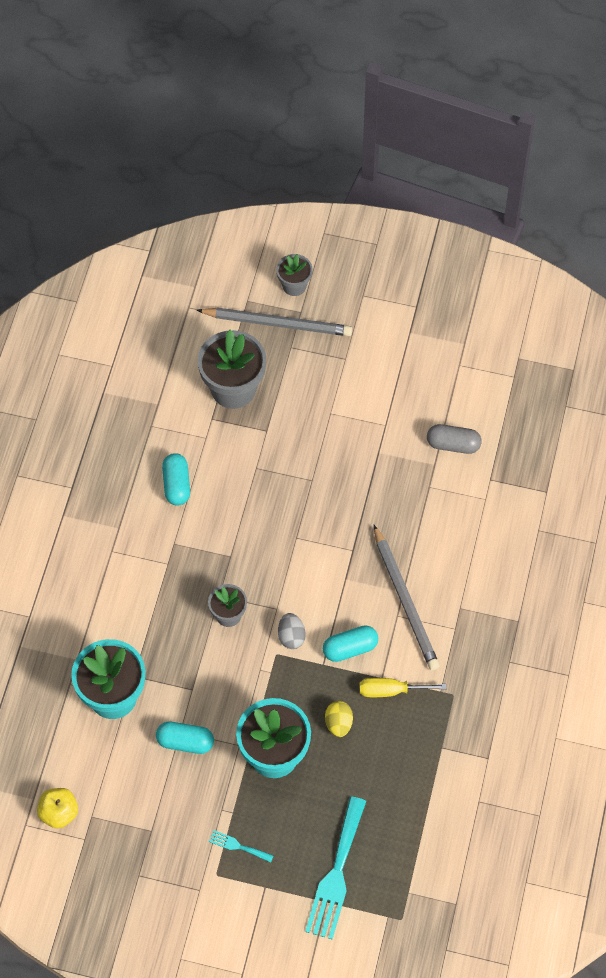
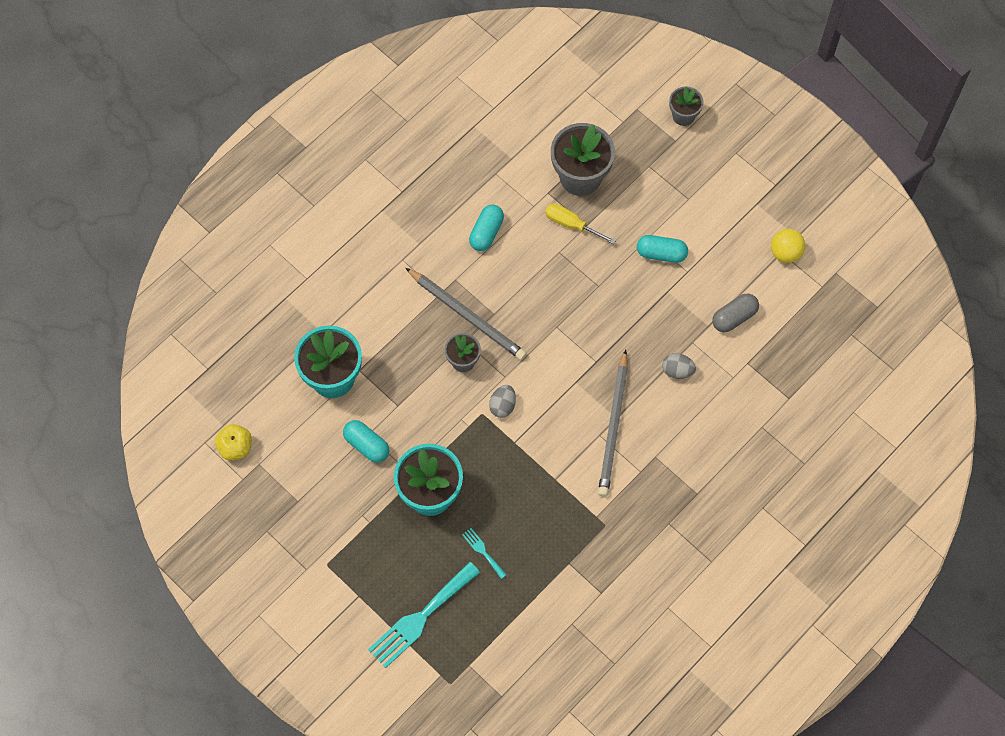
camera: 30 degrees right, 5 degrees up
grey pencil [197,308,352,336] -> grey pencil moved to [406,268,527,360]
turquoise fork [209,830,273,863] -> turquoise fork moved to [462,528,507,579]
turquoise capsule [323,625,378,662] -> turquoise capsule moved to [637,235,688,263]
yellow egg [325,701,353,737] -> none
yellow screwdriver [360,678,446,697] -> yellow screwdriver moved to [545,204,616,244]
grey capsule [427,424,482,454] -> grey capsule turned 75 degrees counterclockwise [712,293,759,332]
none -> grey egg [662,353,696,379]
none -> yellow ball [771,229,805,263]

